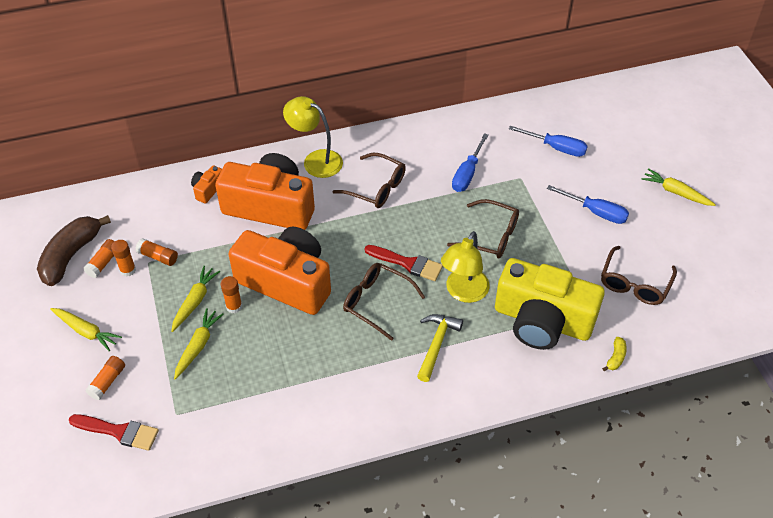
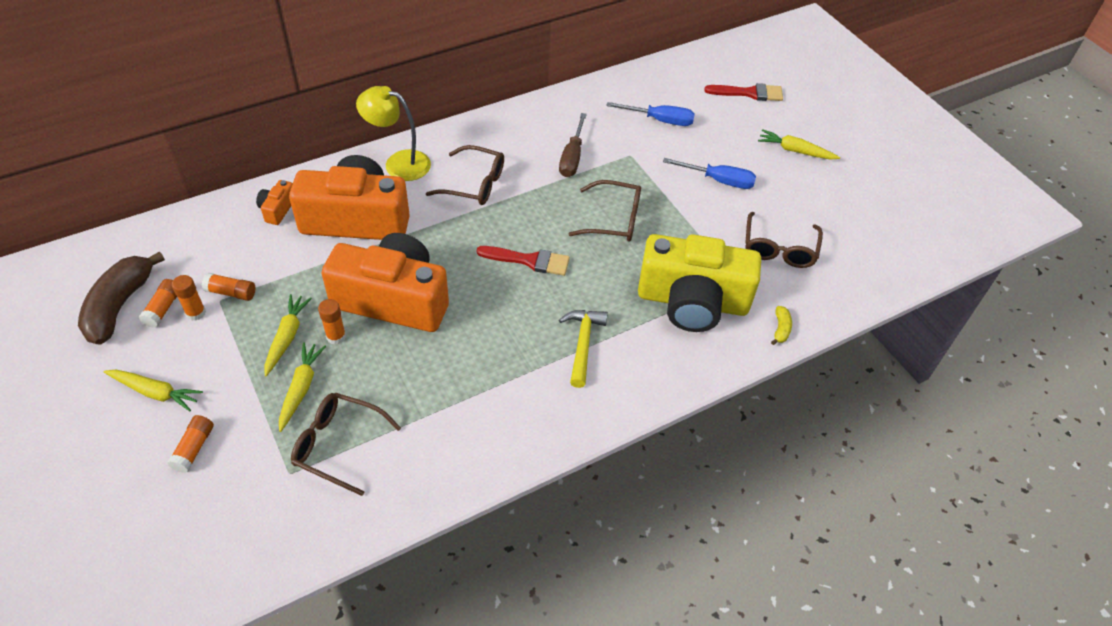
camera: 15 degrees left, 0 degrees up
red brush [69,414,159,451] -> red brush moved to [704,83,783,101]
brown glasses [343,263,425,341] -> brown glasses moved to [291,393,401,496]
yellow lamp [441,231,490,303] -> none
blue screwdriver [452,133,489,192] -> brown screwdriver [559,113,587,177]

